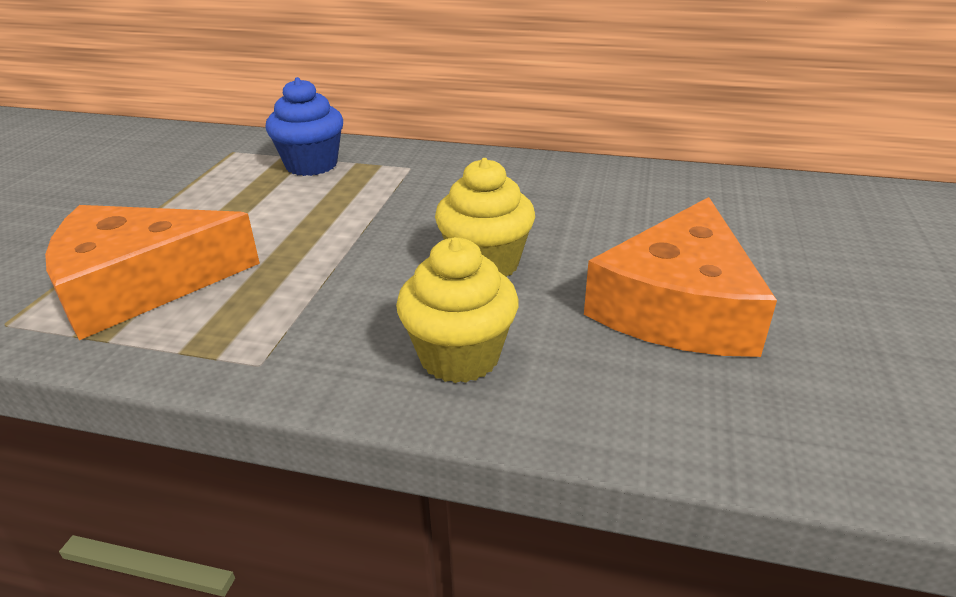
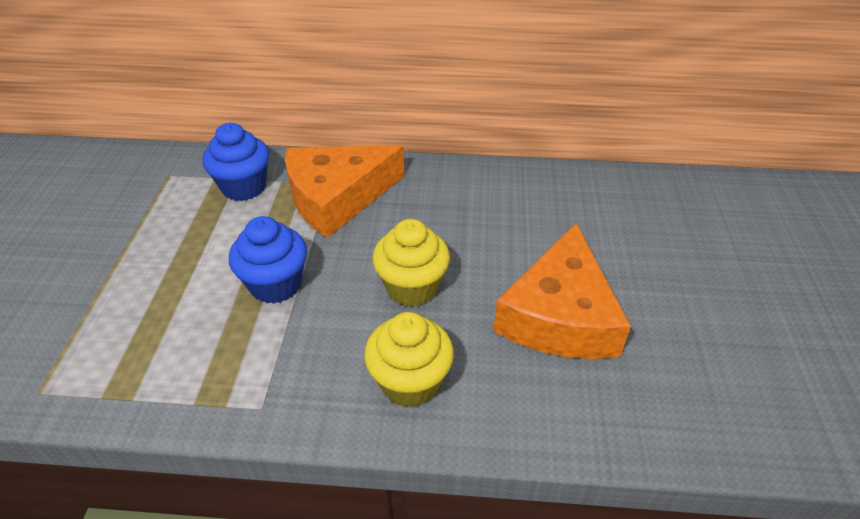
camera: 10 degrees left, 10 degrees up
orange cheese [45,205,260,340] -> orange cheese moved to [285,145,405,238]
none -> blue cupcake [229,216,307,304]

